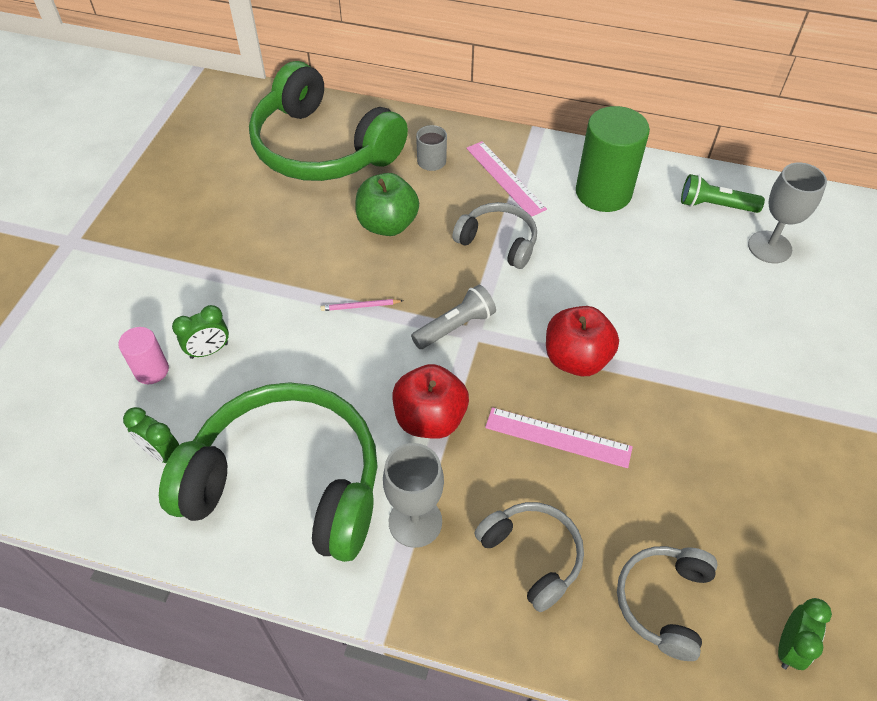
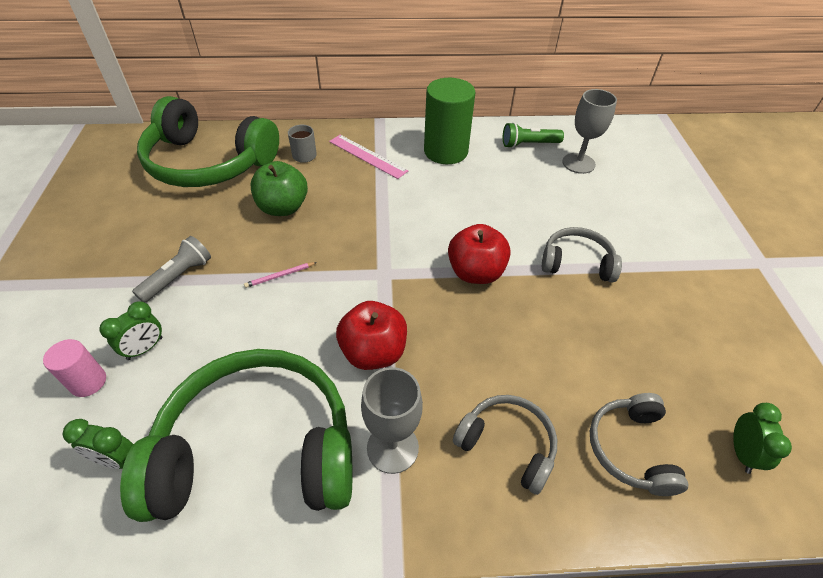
camera: 20 degrees left, 5 degrees down
grey flashlight [411,285,496,349] -> grey flashlight moved to [132,236,211,302]
grey headphones [452,202,537,269] -> grey headphones moved to [542,227,622,283]
pink ruler [485,407,633,468] -> none

